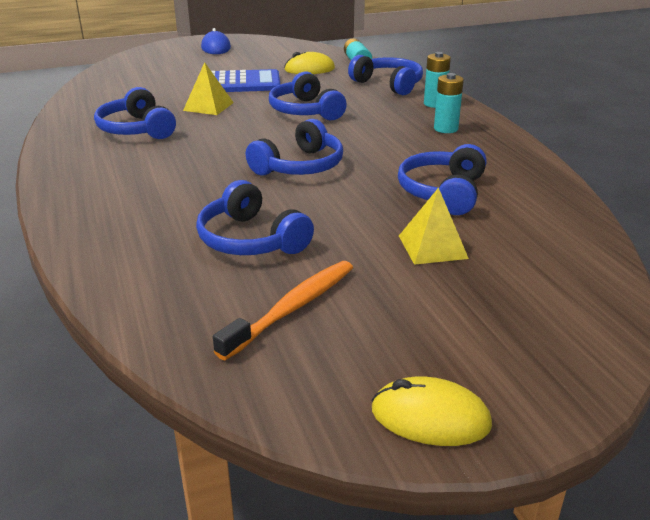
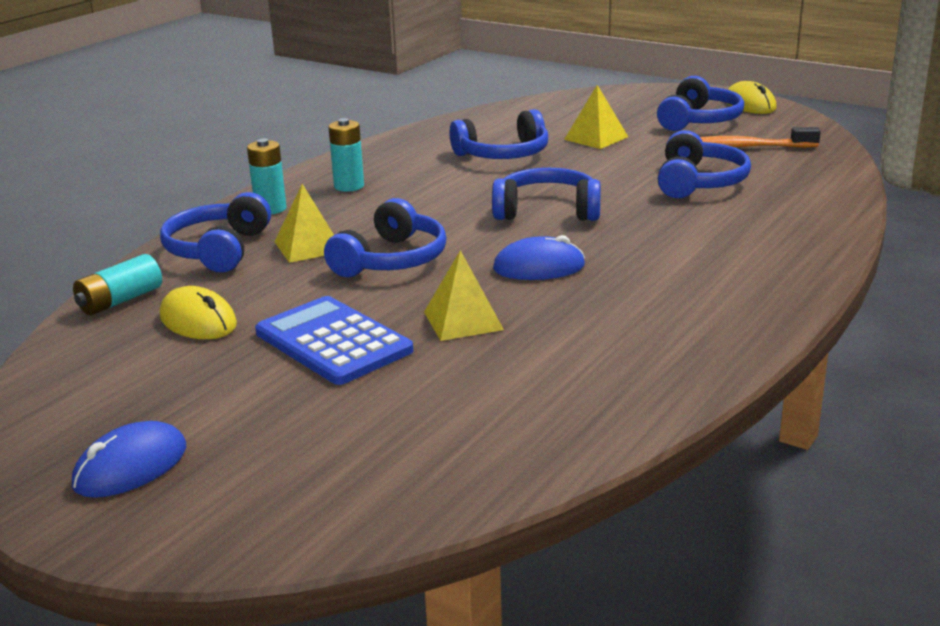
camera: 125 degrees left, 5 degrees down
blue headphones [94,87,176,139] -> blue headphones moved to [657,76,744,131]
none -> yellow pyramid [274,184,334,263]
none -> blue mouse [493,235,585,280]

